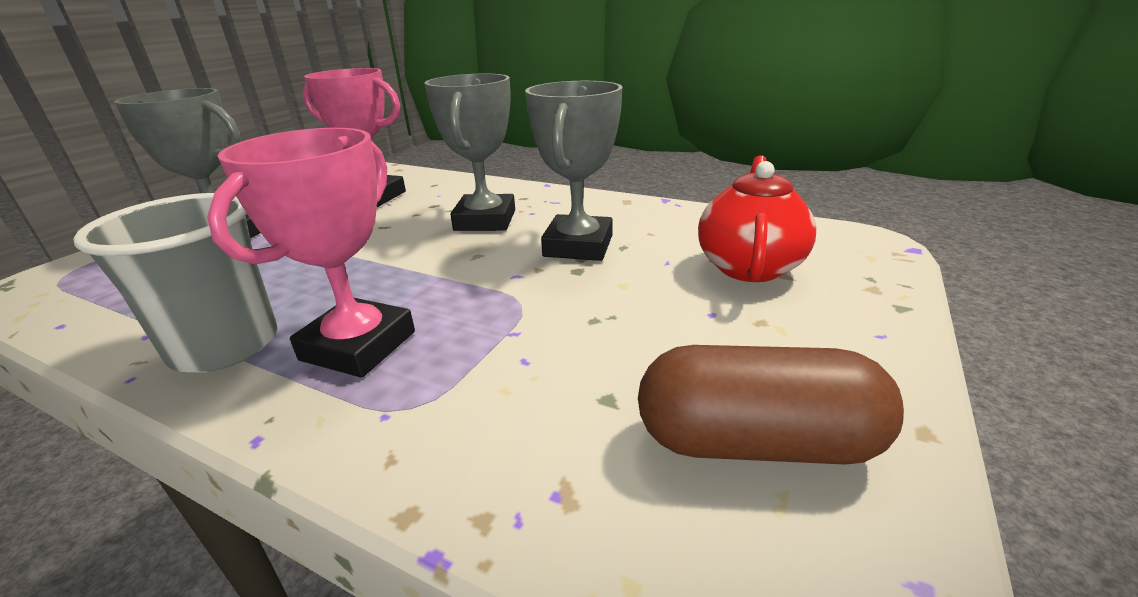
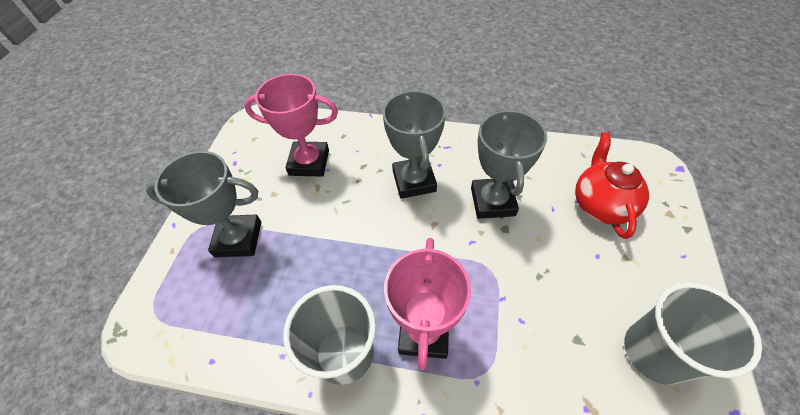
camera: 15 degrees left, 25 degrees up
brown capsule [638,345,904,465] -> grey cup [624,282,762,385]

